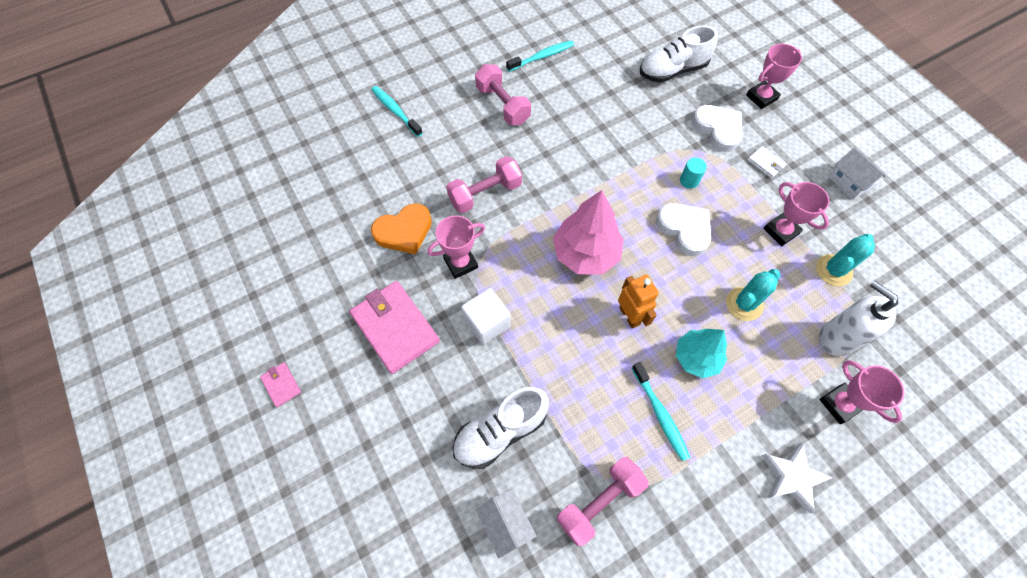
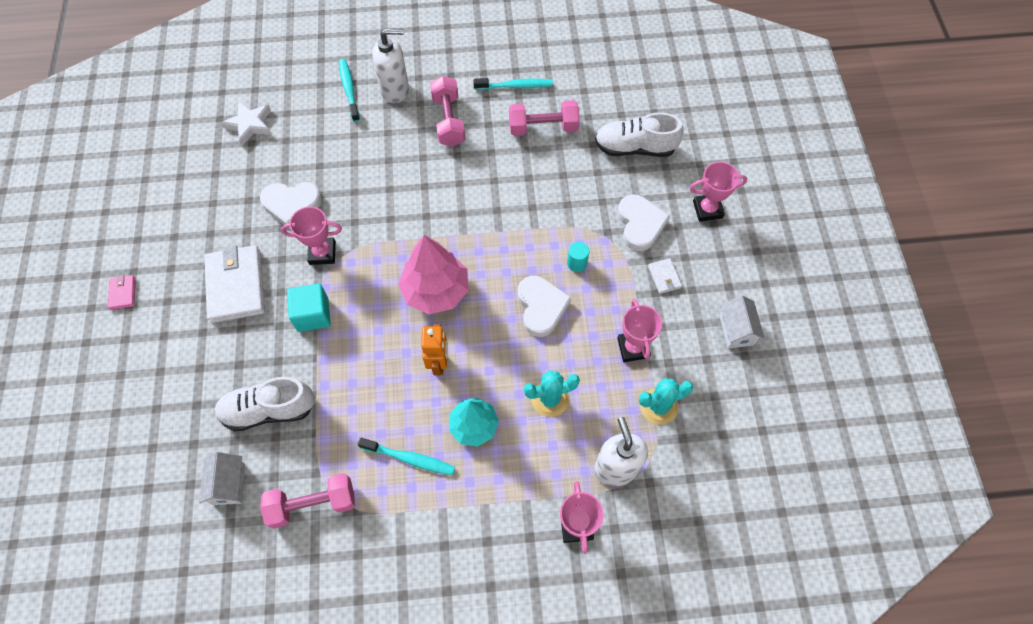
camera: 25 degrees right, 0 degrees up
pink wallet [349,281,440,374] -> white wallet [204,245,265,323]
orange heart [371,203,432,254] -> white heart [260,182,322,229]
pink dumbbell [446,156,522,213] -> pink dumbbell moved to [509,100,580,136]
white cube [461,288,511,344] -> turquoise cube [287,284,331,332]
turquoise toothbrush [632,362,690,461] -> turquoise toothbrush turned 75 degrees counterclockwise [358,438,455,475]
white star [761,442,833,513] -> white star moved to [221,101,272,146]
none -> white soap dispenser [372,28,409,103]

